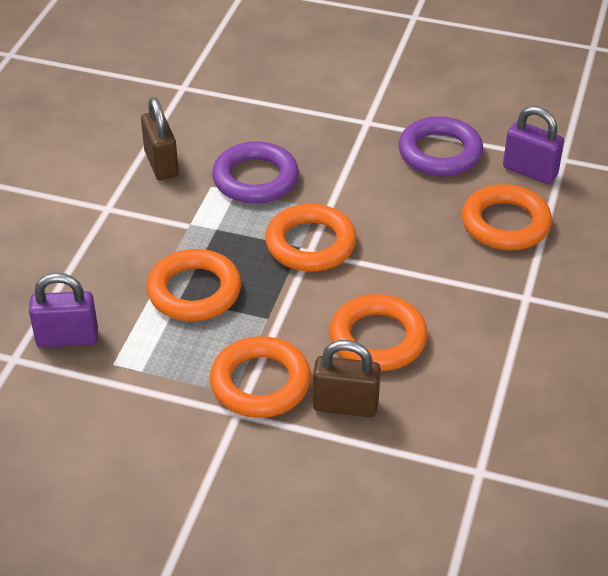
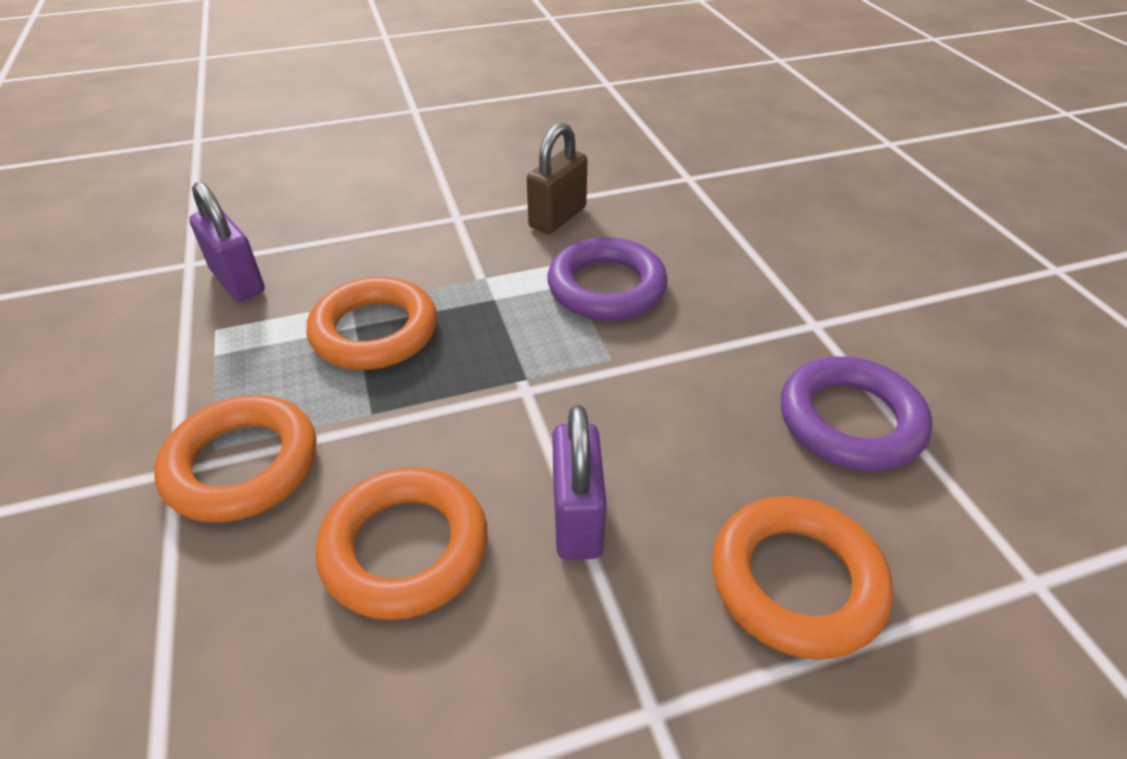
camera: 55 degrees right, 0 degrees up
orange ring [265,204,357,272] -> none
brown padlock [313,340,381,417] -> none
purple padlock [503,106,564,184] -> purple padlock moved to [552,405,607,560]

